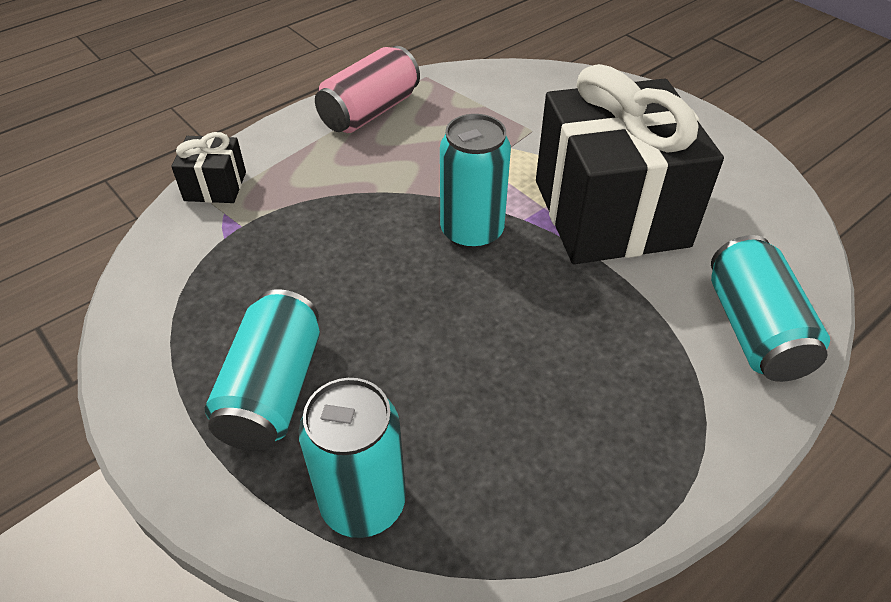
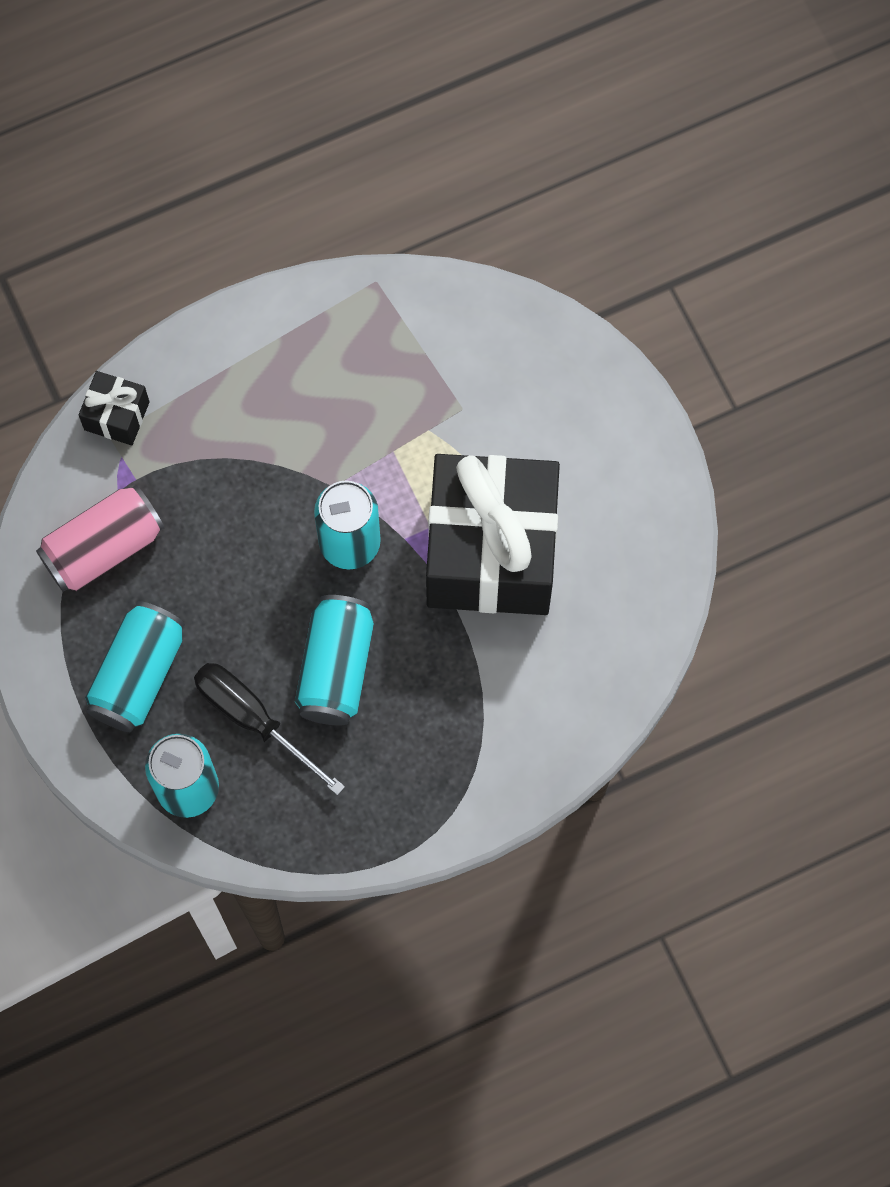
camera: 15 degrees right, 25 degrees up
pink can [315,46,420,133] -> pink can moved to [36,485,164,591]
turquoise can [711,235,830,382] -> turquoise can moved to [295,595,374,726]
none -> black screwdriver [194,663,345,796]

